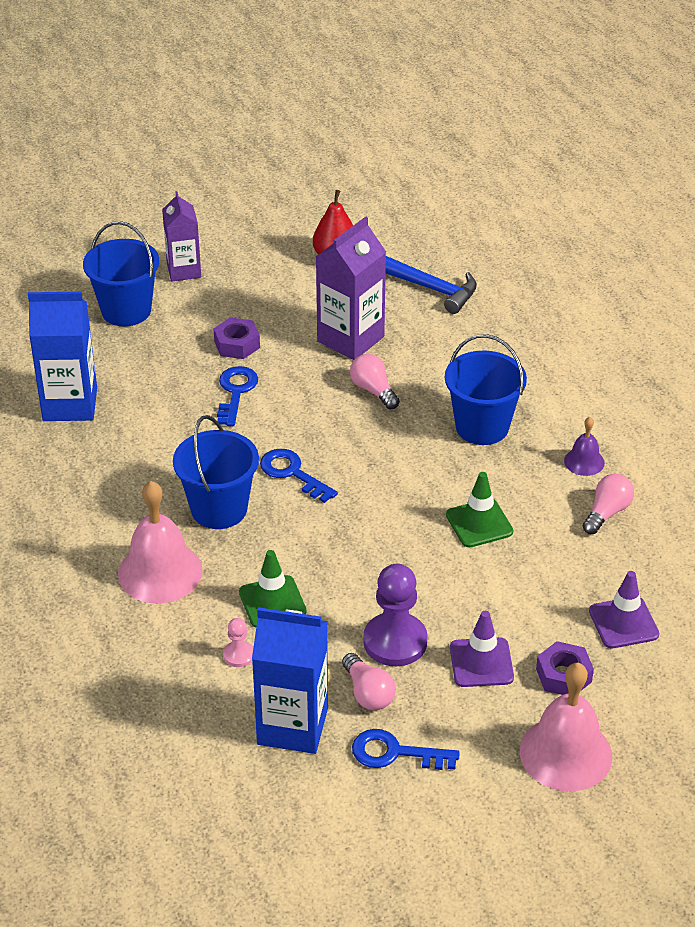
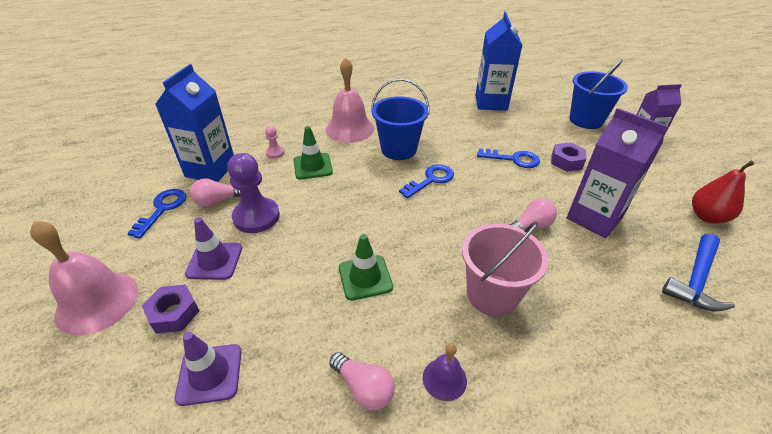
camera: 95 degrees right, 0 degrees up
blue bucket [445,334,527,445] -> pink bucket [462,221,548,317]

